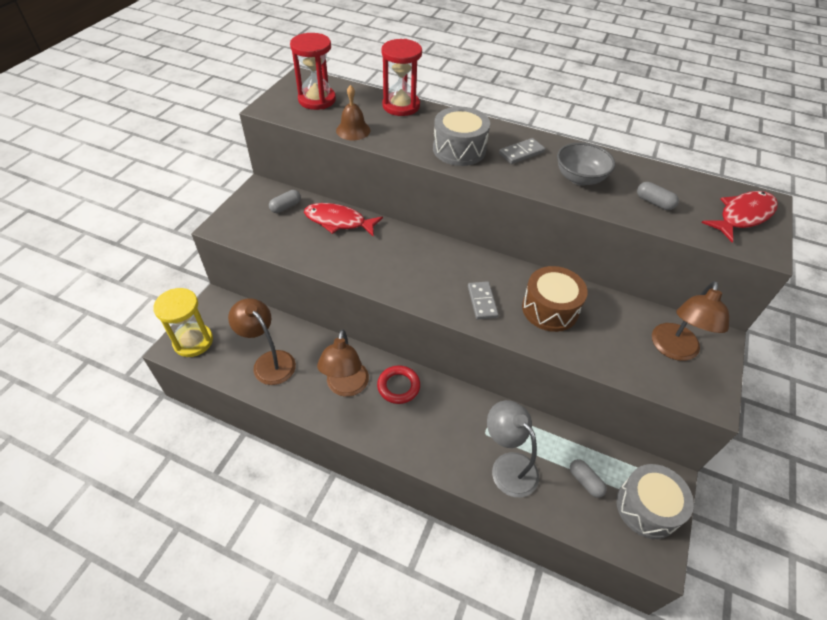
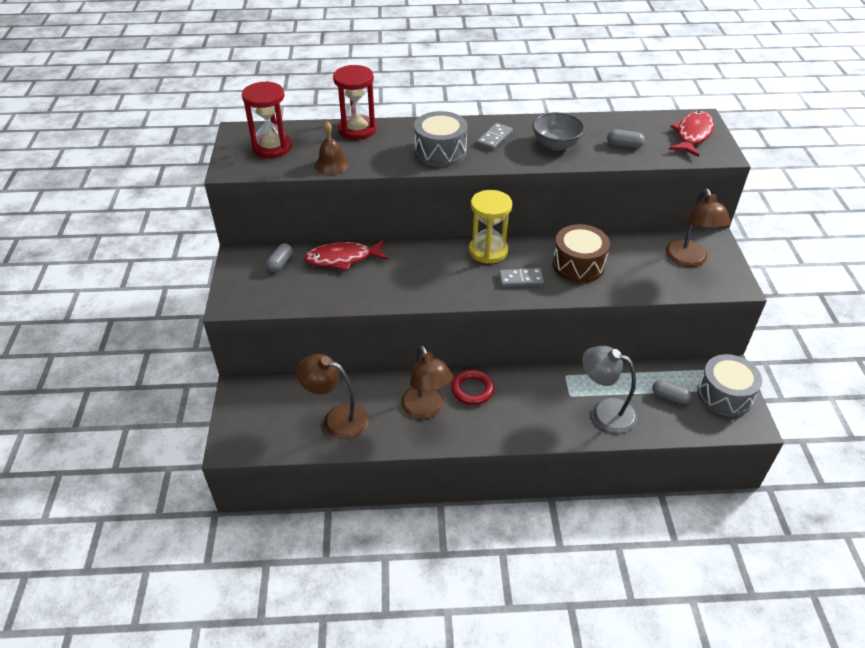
camera: 25 degrees left, 5 degrees down
yellow hourglass [153,288,213,357] -> yellow hourglass moved to [469,190,512,264]
grey domino [468,281,499,319] -> grey domino turned 60 degrees counterclockwise [499,268,544,287]

